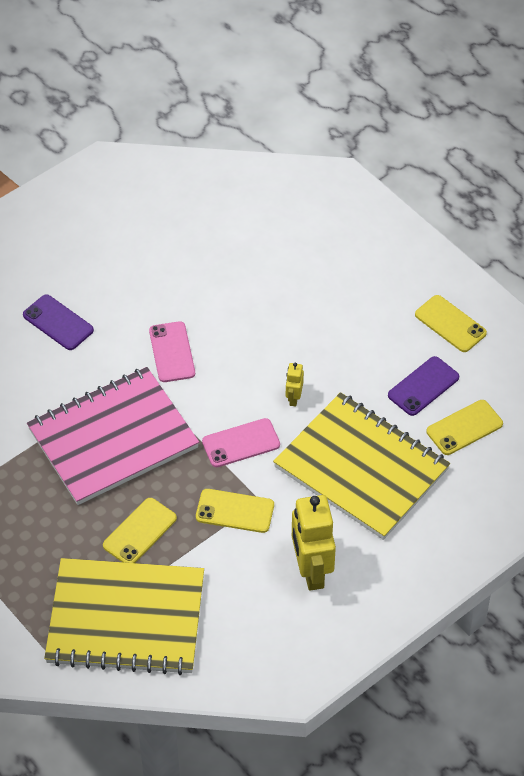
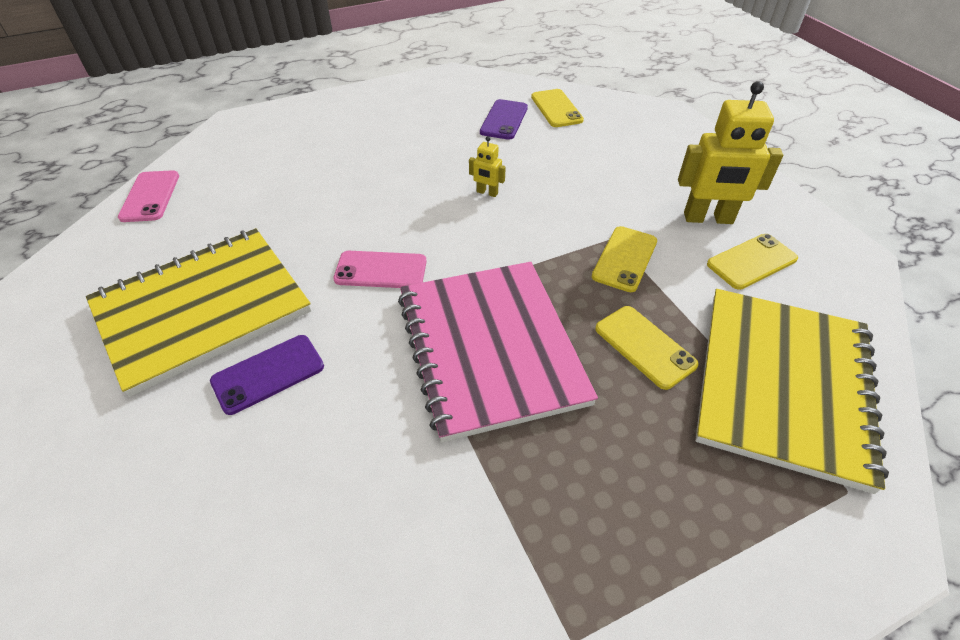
camera: 75 degrees left, 5 degrees down
pink phone [202,418,280,467] -> pink phone moved to [118,170,179,222]
yellow notebook [273,392,450,540] -> yellow notebook moved to [86,228,311,397]
purple phone [388,356,459,416] -> purple phone turned 45 degrees clockwise [480,99,528,140]
yellow phone [415,295,487,352] -> yellow phone moved to [707,234,798,290]

